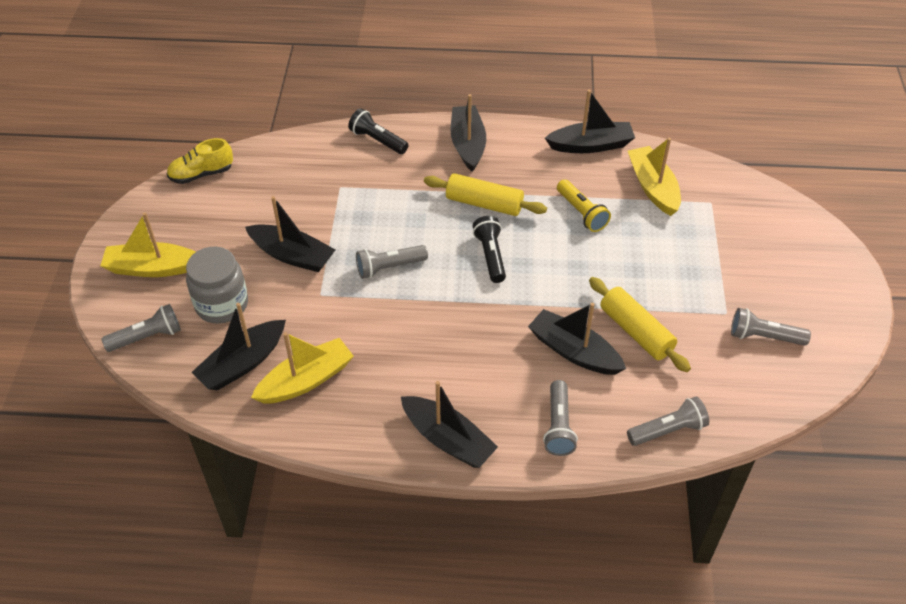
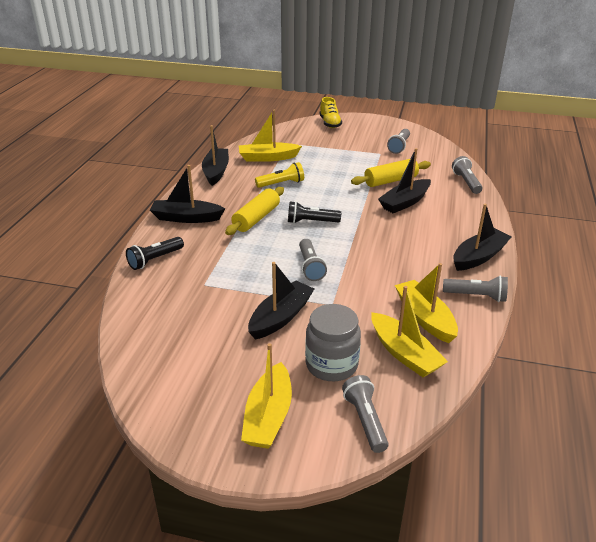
camera: 80 degrees left, 15 degrees down
yellow shoe [167,138,233,184] -> yellow shoe moved to [319,97,342,128]
black boat [192,303,286,391] -> yellow boat [371,286,448,377]
grey flashlight [543,380,578,456] -> grey flashlight moved to [443,276,508,302]

